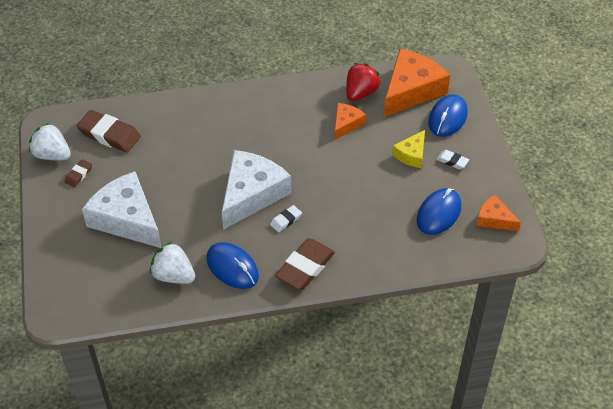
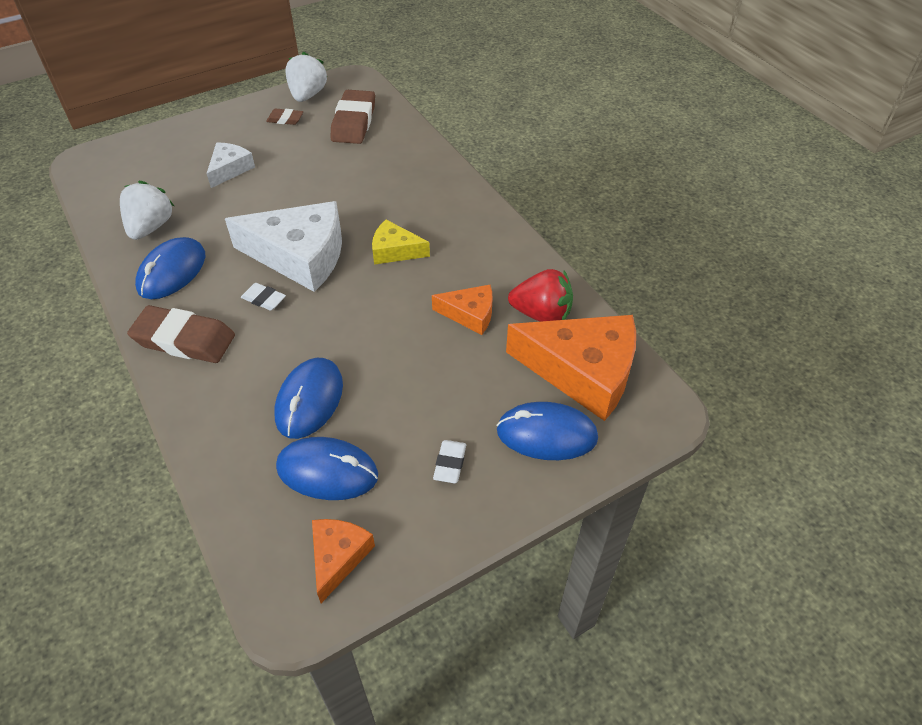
camera: 70 degrees right, 0 degrees up
white cheese [82,171,161,248] -> white cheese [206,142,255,188], size x0.51
yellow cheese [392,130,425,168] -> yellow cheese moved to [372,220,430,265]
none -> blue mouse [274,358,343,439]

